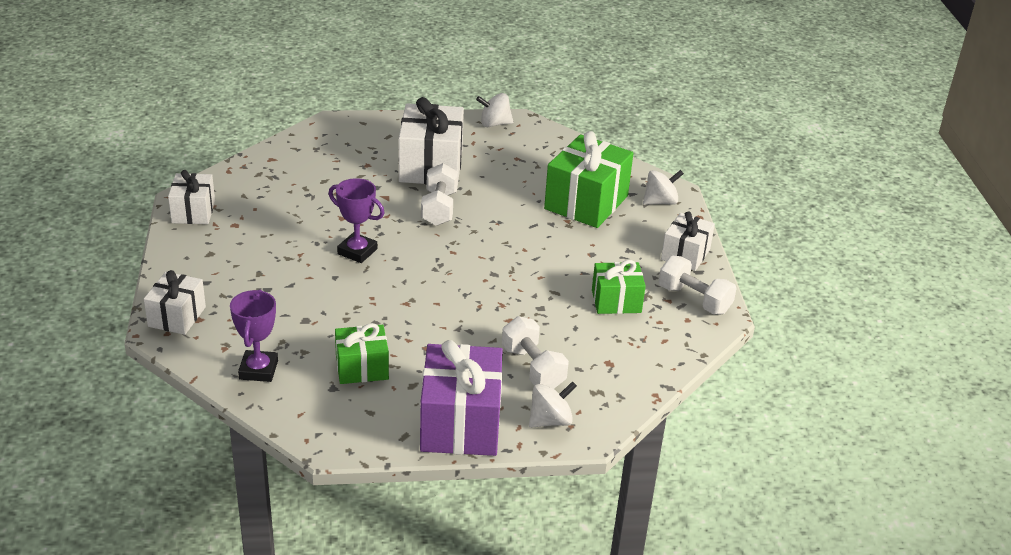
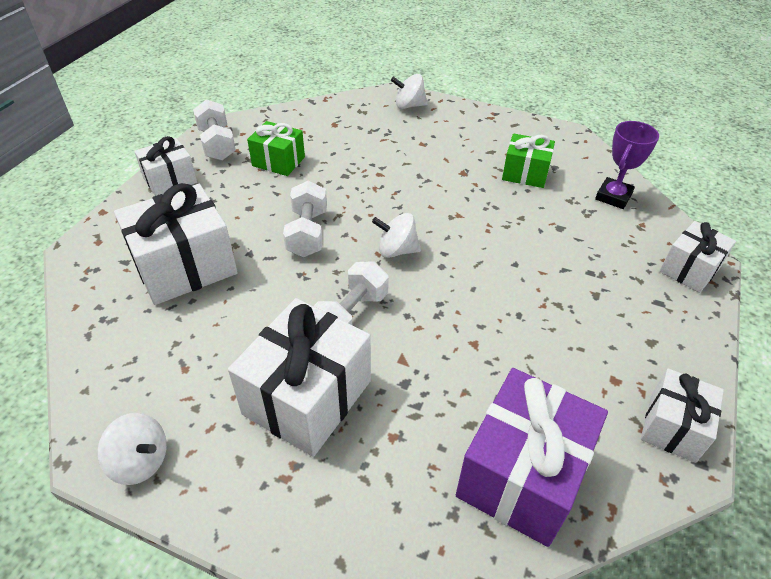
camera: 150 degrees left, 10 degrees up
purple trophy [328,178,385,263] -> none
purple gift [420,340,503,456] -> purple gift moved to [456,368,608,547]
white dumbbell [502,316,569,389] -> white dumbbell moved to [283,181,327,257]
green gift [544,131,633,228] -> white gift [114,183,238,305]
white spinning top [643,170,684,205] -> white spinning top moved to [372,213,421,258]

